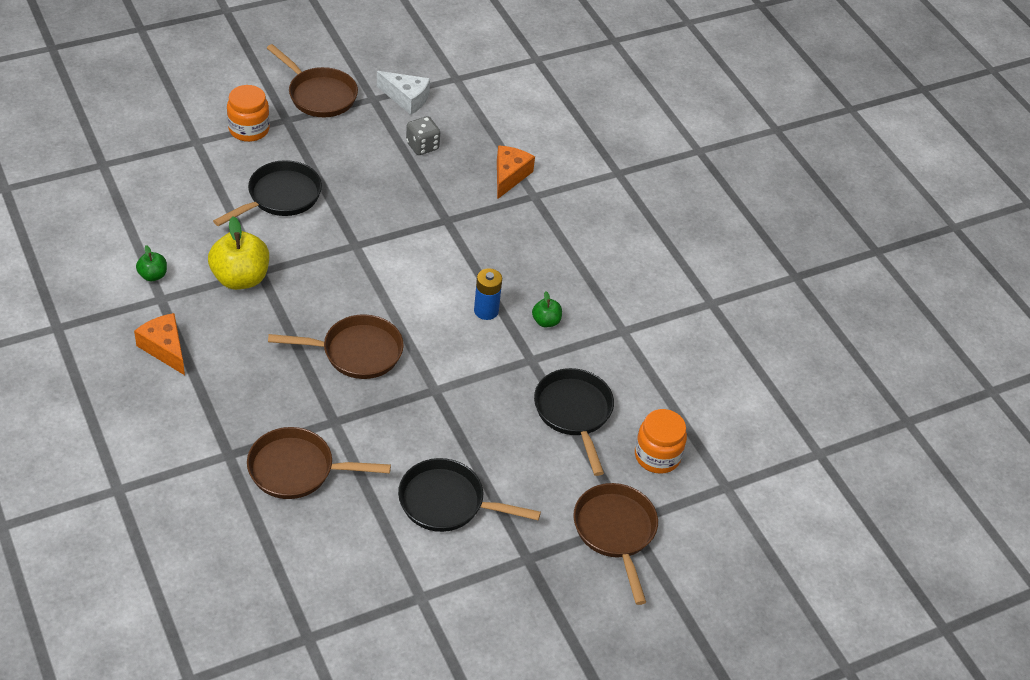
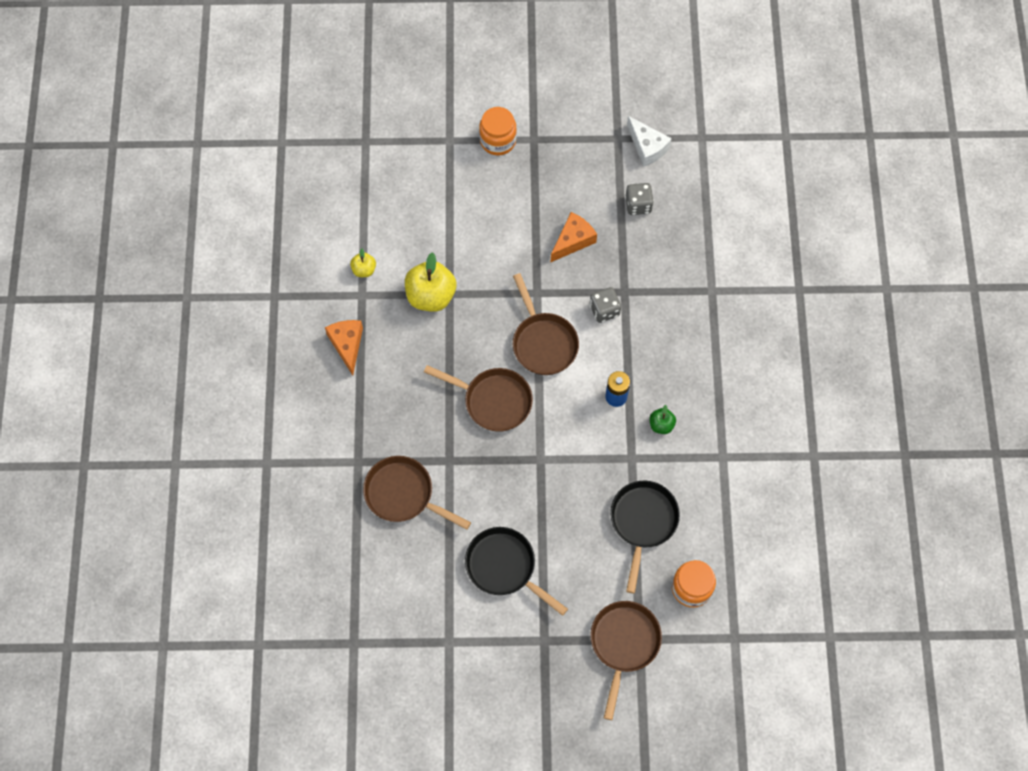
camera: 30 degrees right, 20 degrees up
green apple [136,245,167,281] -> yellow apple [350,248,376,277]
black pan [213,160,322,226] -> none
brown pan [267,44,358,117] -> brown pan moved to [513,273,579,375]
orange cheese [497,145,535,199] -> orange cheese moved to [551,212,597,262]
none -> grey dice [590,287,621,323]

